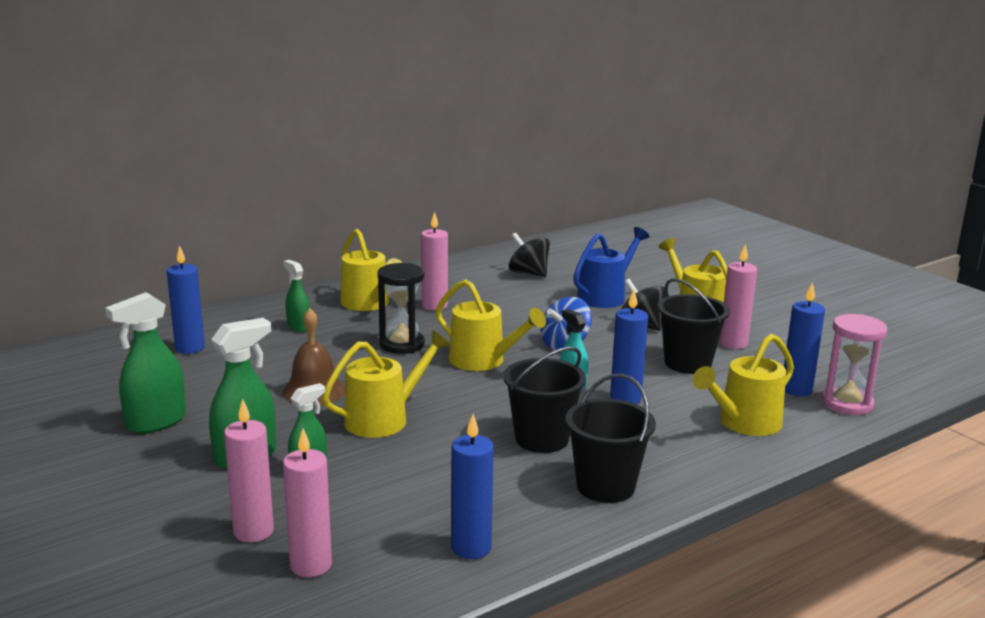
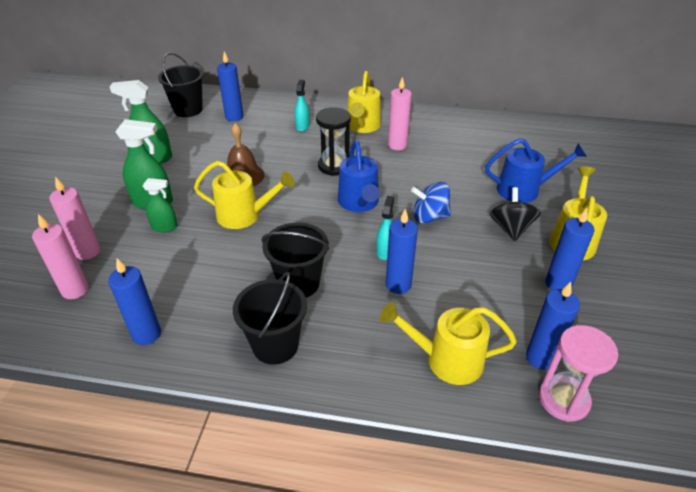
camera: 45 degrees right, 20 degrees up
green spray bottle [284,260,310,332] -> turquoise spray bottle [295,80,310,132]
yellow watering can [435,279,546,371] -> blue watering can [338,140,380,212]
black spinning top [508,233,550,277] -> none
black bucket [657,278,730,374] -> black bucket moved to [158,52,204,117]
pink candle [719,244,757,349] -> blue candle [545,208,594,290]

